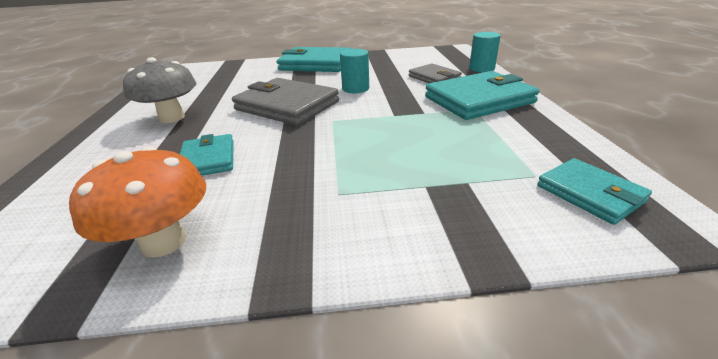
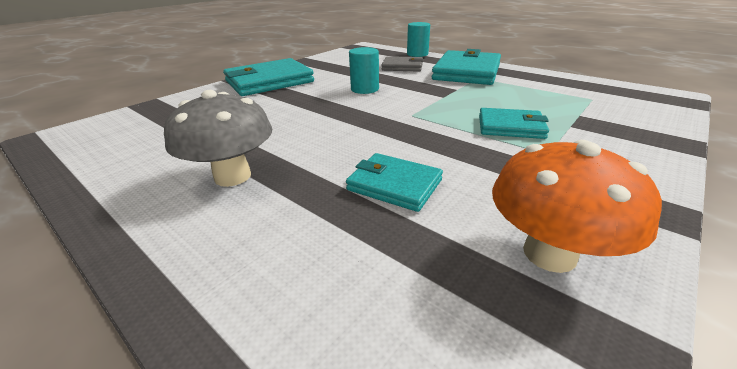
camera: 45 degrees left, 0 degrees up
grey wallet [232,78,339,126] -> none
turquoise wallet [537,158,652,225] -> turquoise wallet moved to [479,108,549,139]

